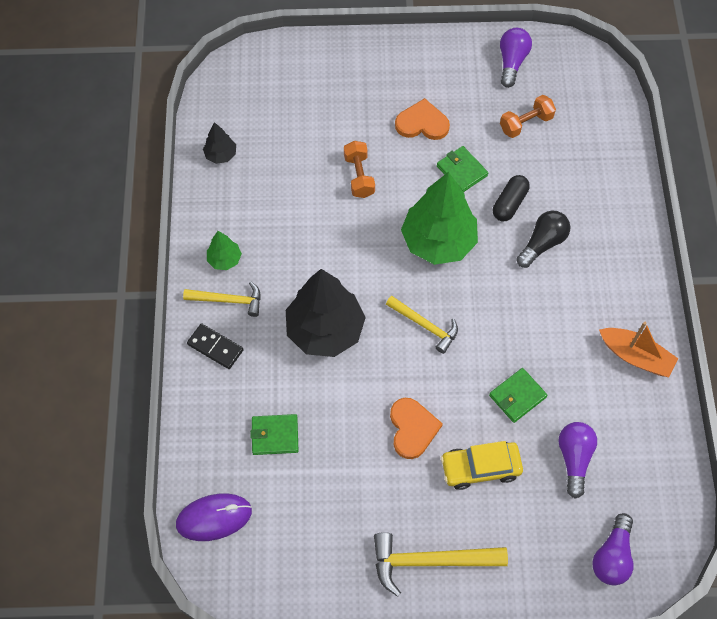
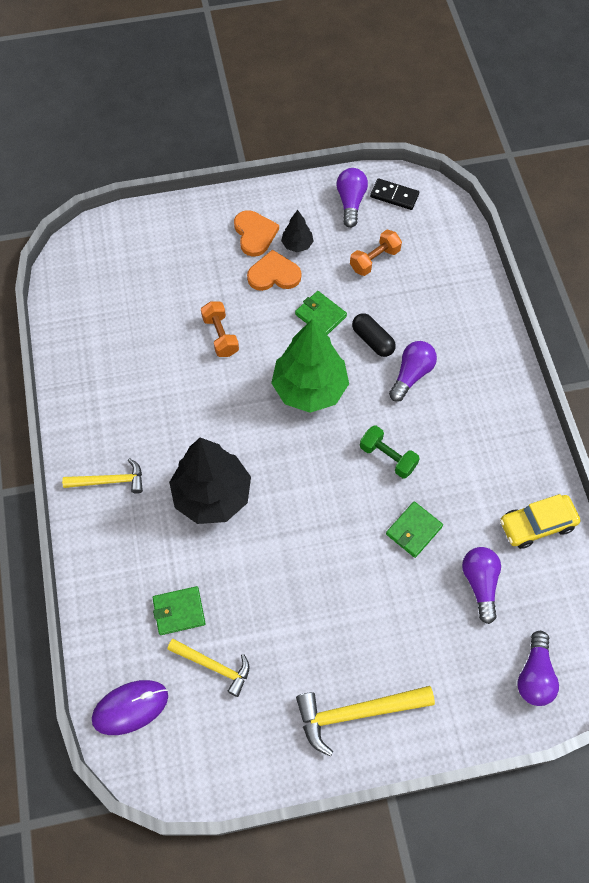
camera: 10 degrees left, 0 degrees up
black domino [187,323,243,369] -> black domino moved to [370,178,419,210]
black tree [203,122,236,164] -> black tree moved to [281,210,314,252]
green tree [207,231,242,270] -> none
yellow hammer [386,296,458,354] -> yellow hammer moved to [167,639,250,697]
orange heart [390,398,443,459] -> orange heart moved to [234,210,279,257]
yellow car [441,441,523,490] -> yellow car moved to [500,494,581,549]
black capsule [493,175,530,221] -> black capsule turned 60 degrees counterclockwise [352,313,396,357]
black light bulb [516,211,570,268] -> purple light bulb [389,341,437,402]
orange boat [599,322,678,377] -> none
none -> green dumbbell [360,425,420,479]

